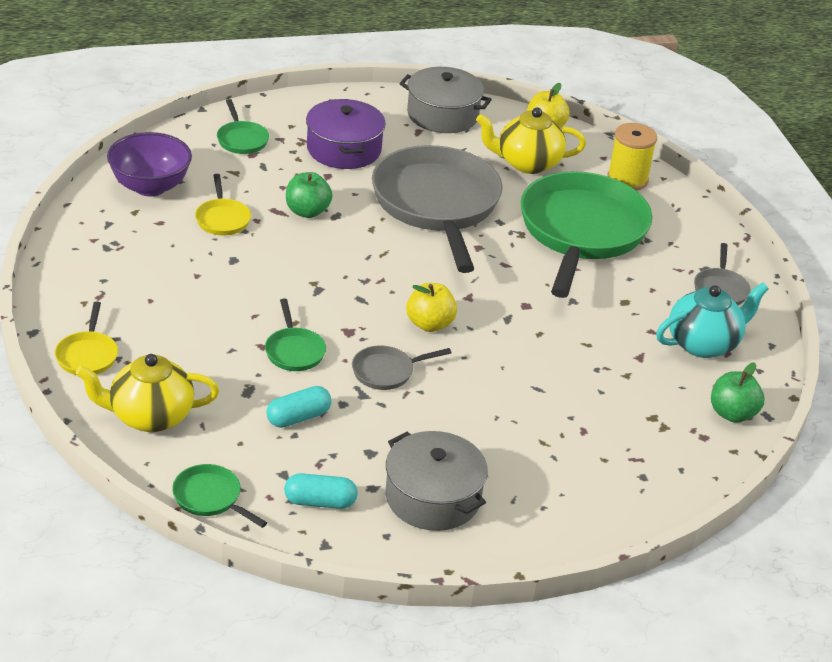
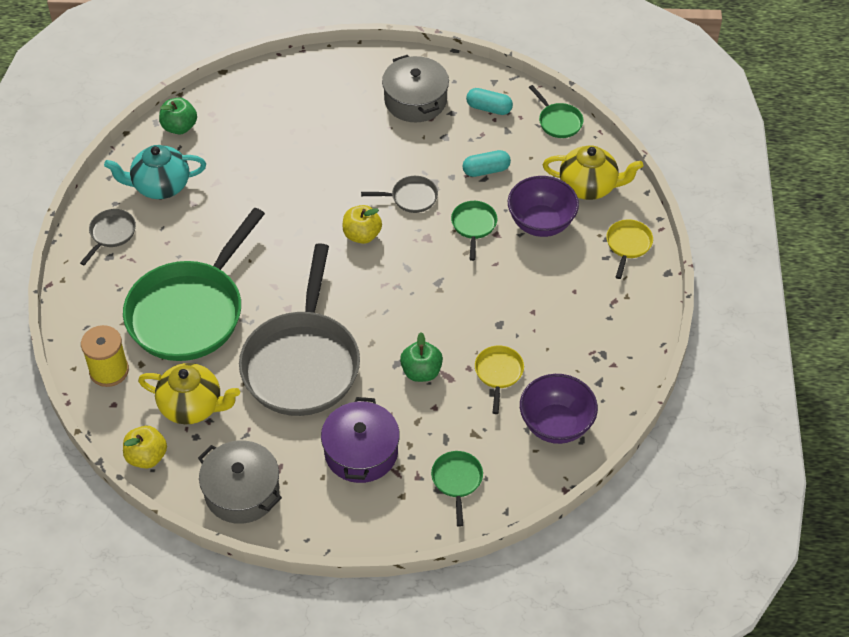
camera: 160 degrees left, 15 degrees up
none -> purple bowl [508,176,579,237]

